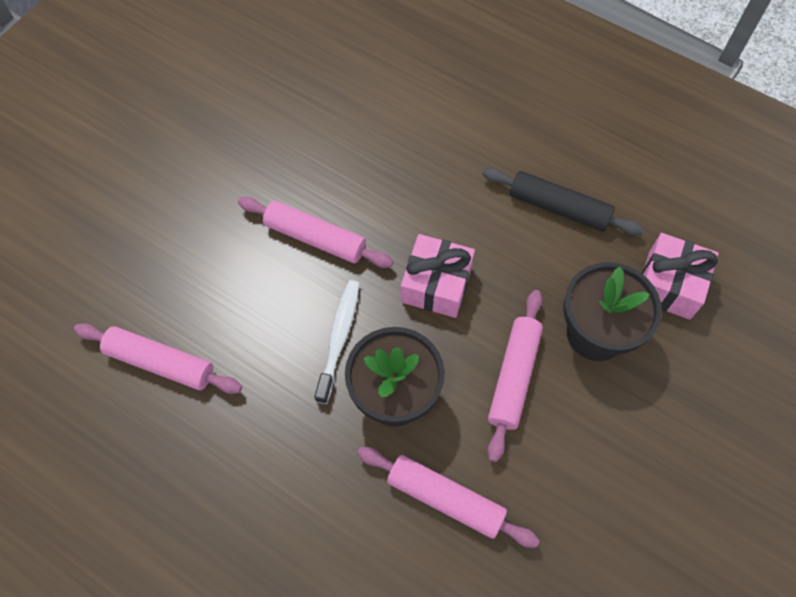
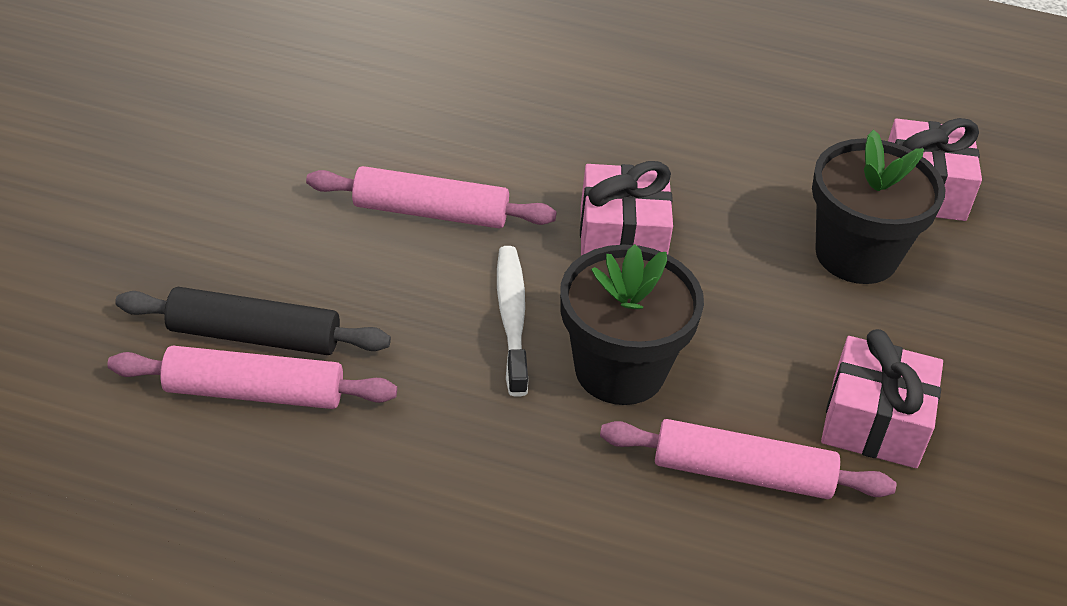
camera: 20 degrees left, 20 degrees down
black rolling pin [482,167,644,236] -> black rolling pin moved to [115,287,391,355]
pink rolling pin [487,290,543,462] -> none
none -> pink gift [821,329,943,468]

